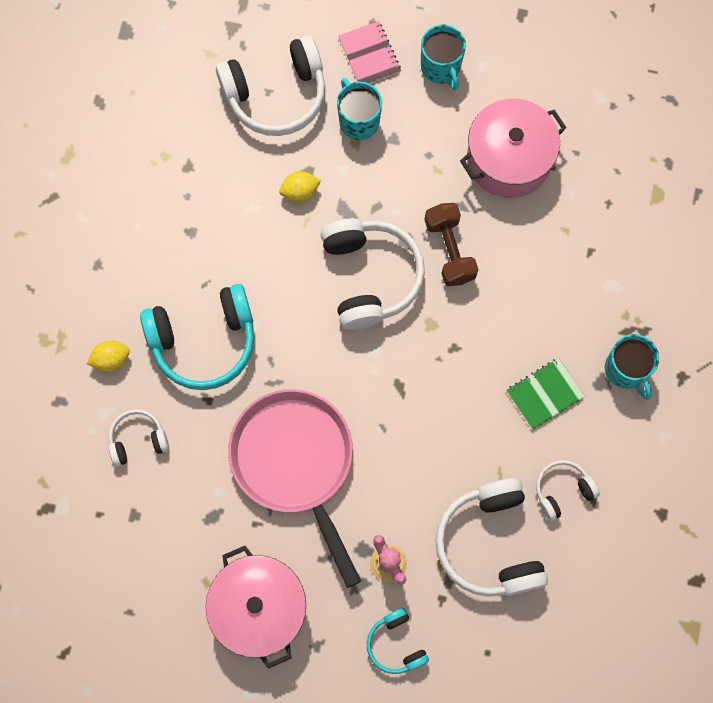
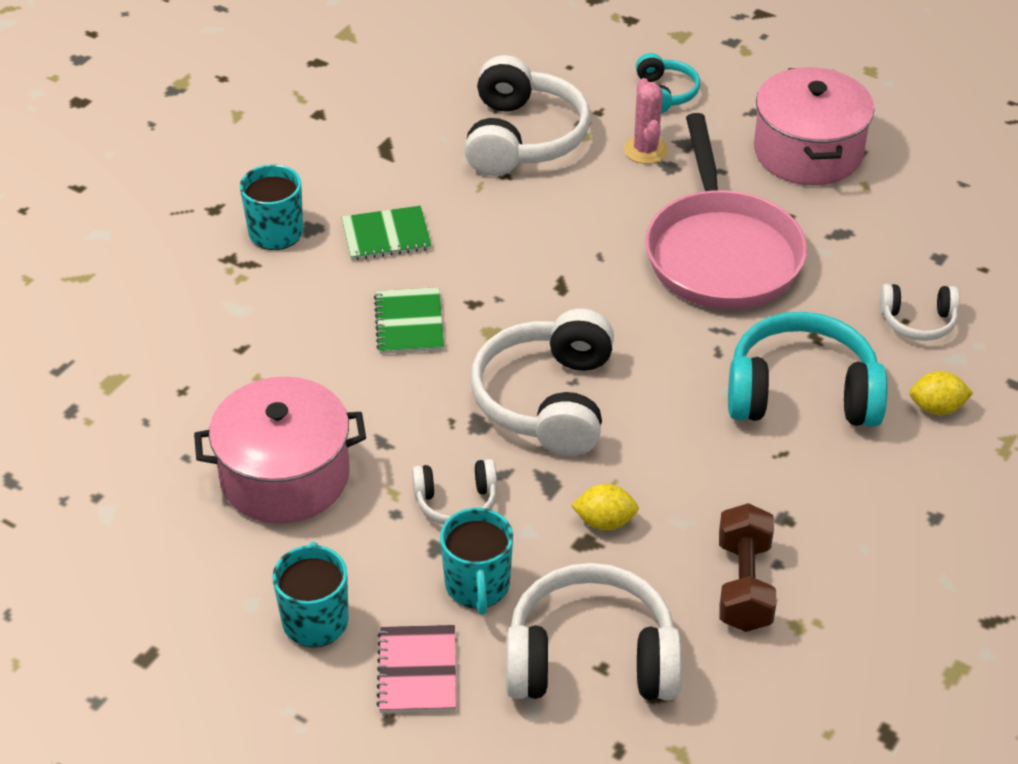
camera: 160 degrees left, 30 degrees down
brown dumbbell [424,203,479,286] -> brown dumbbell moved to [719,503,777,632]
white headphones [536,460,600,521] -> white headphones moved to [412,459,497,525]
none -> green notebook [374,287,444,354]

